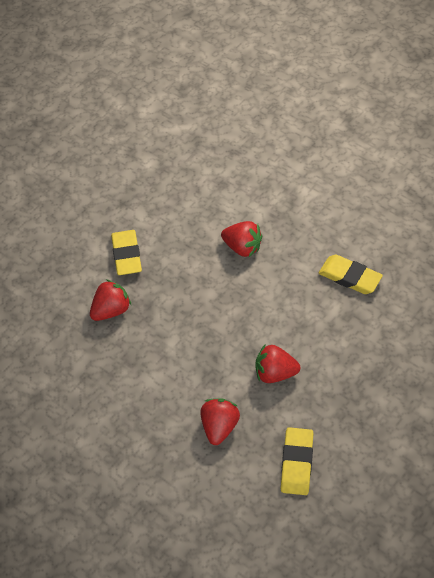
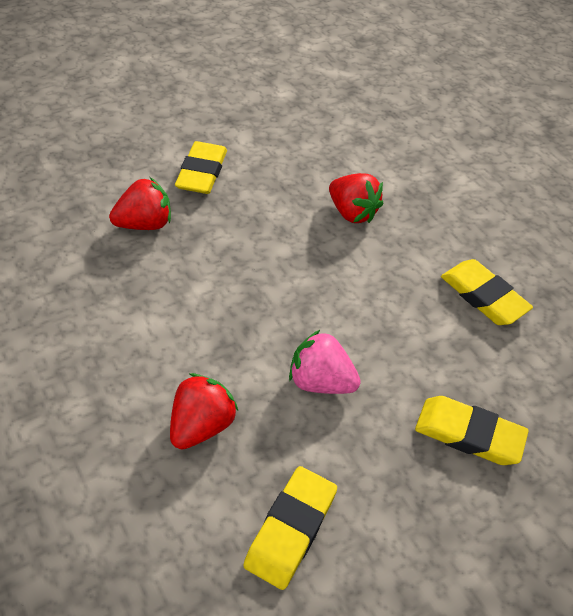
camera: 15 degrees right, 5 degrees down
red strawberry [255,345,301,383] -> pink strawberry [289,330,361,394]
none -> yellow eraser [415,396,529,465]

